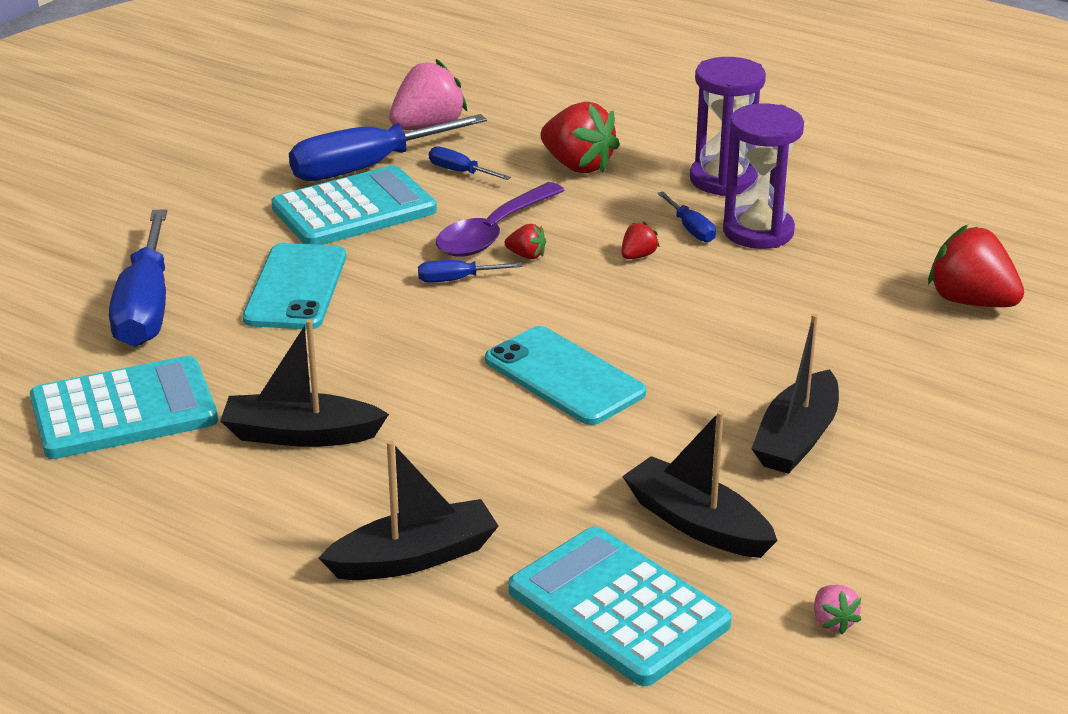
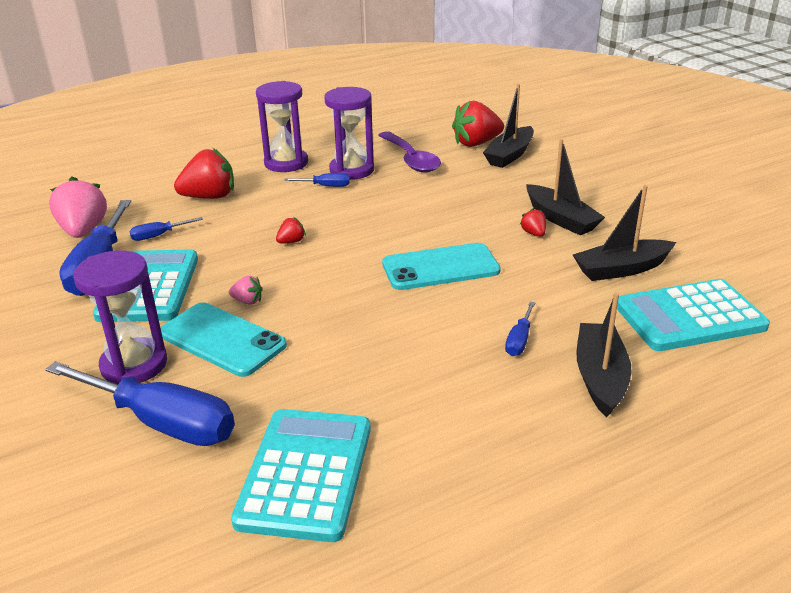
camera: 60 degrees left, 0 degrees up
black boat [220,319,389,447] -> black boat moved to [483,84,534,168]
blue screwdriver [418,260,523,283] -> blue screwdriver moved to [505,302,535,356]
purple spoon [436,182,565,257] -> purple spoon moved to [378,131,441,173]
red strawberry [621,221,660,259] -> red strawberry moved to [520,208,546,237]
pink strawberry [814,585,862,634] -> pink strawberry moved to [229,276,263,305]
none -> purple hourglass [73,250,167,385]

